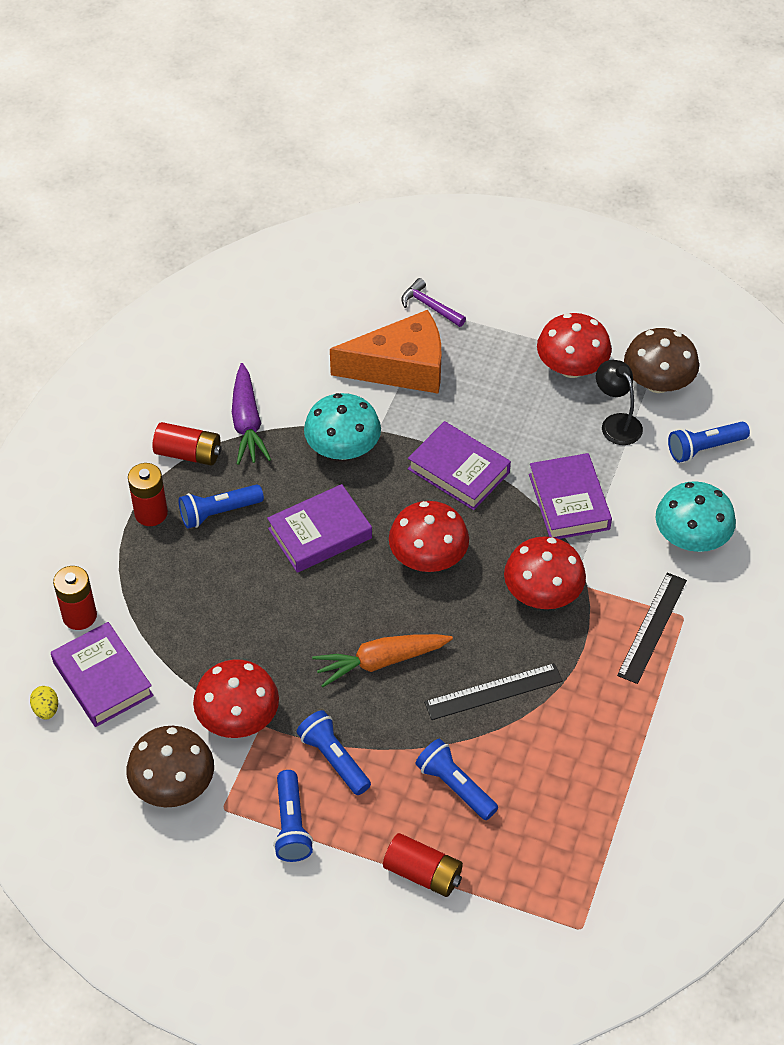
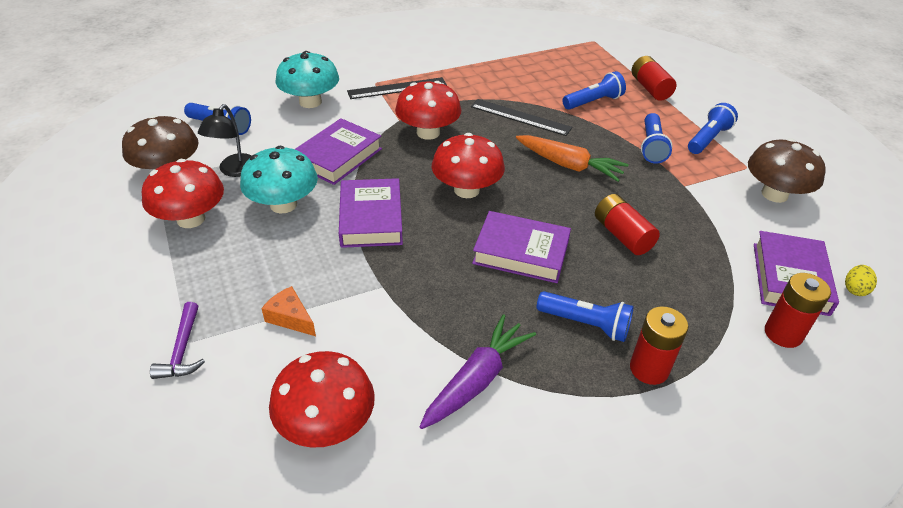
camera: 135 degrees left, 10 degrees down
red battery [152,422,221,466] -> red battery moved to [595,194,660,255]
red mushroom [193,659,279,738] -> red mushroom moved to [269,351,375,448]
turquoise mushroom [304,393,381,460] -> turquoise mushroom moved to [240,146,318,214]
orange cheese [330,310,441,394] -> orange cheese [261,286,316,336], size x0.43
blue flashlight [415,739,498,820] -> blue flashlight turned 120 degrees counterclockwise [562,71,626,110]

